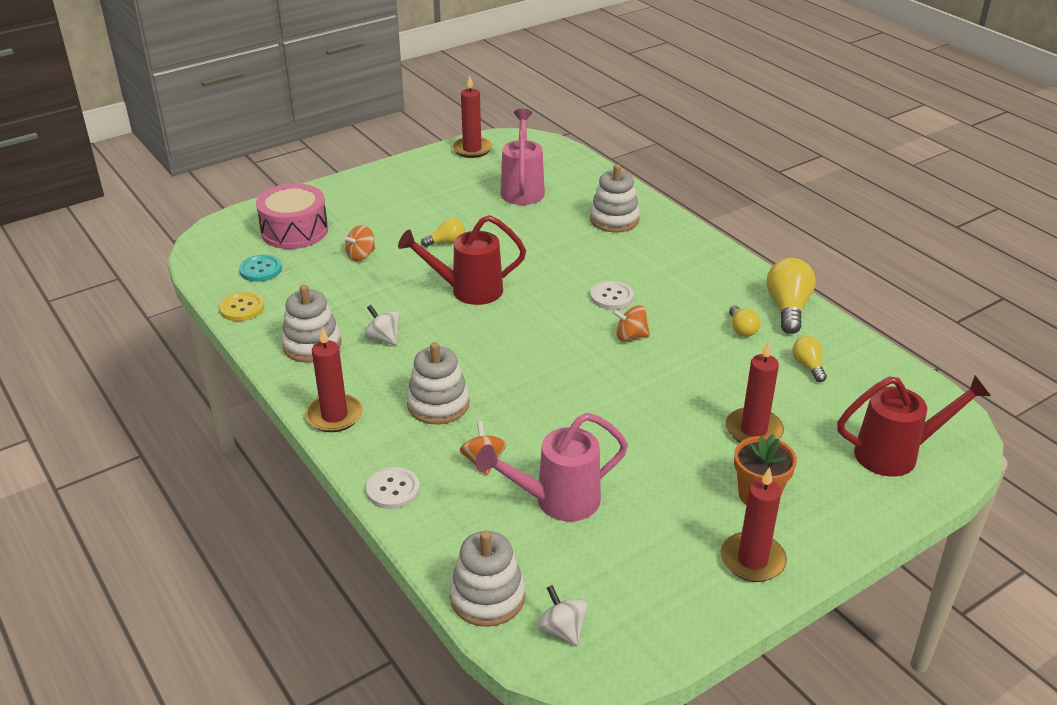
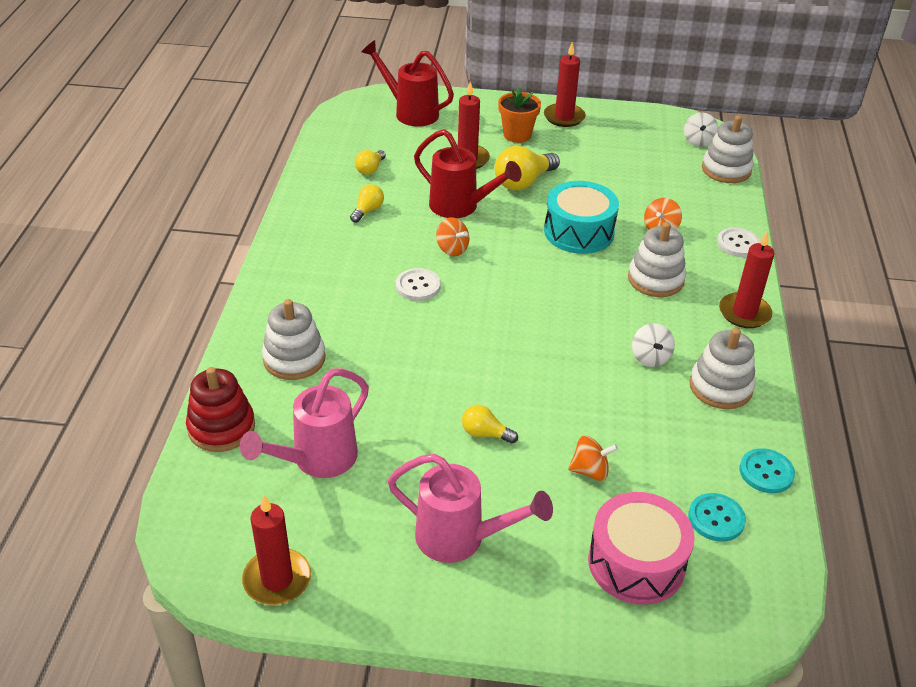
camera: 140 degrees left, 5 degrees up
yellow button [219,292,264,321] -> turquoise button [740,448,795,493]
red watering can [398,215,526,305] -> red watering can moved to [414,129,521,218]
pink watering can [476,413,628,521] -> pink watering can moved to [388,454,553,563]
yellow light bulb [766,258,816,334] -> yellow light bulb moved to [495,146,560,191]
none -> red stacking toy [186,367,255,452]
none -> turquoise drum [544,181,619,254]

